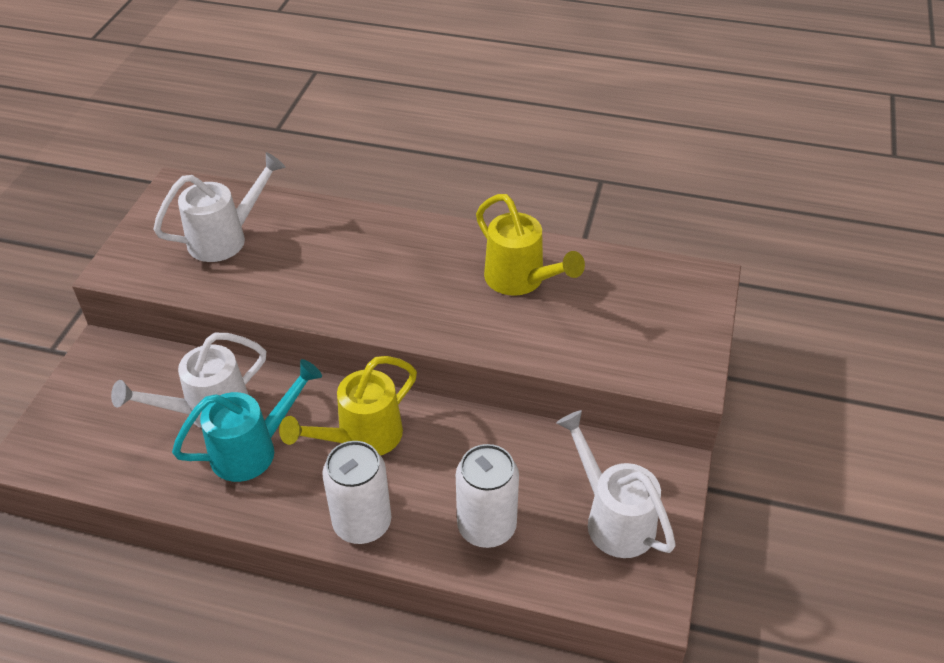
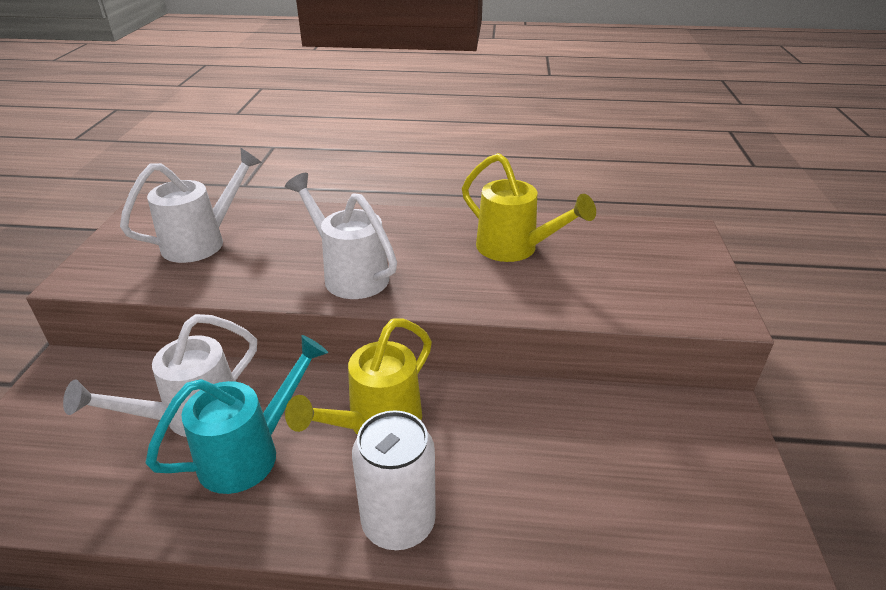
camera: 10 degrees left, 10 degrees down
white can [456,444,519,548] -> none
white watering can [556,410,676,558] -> white watering can moved to [285,173,397,299]

